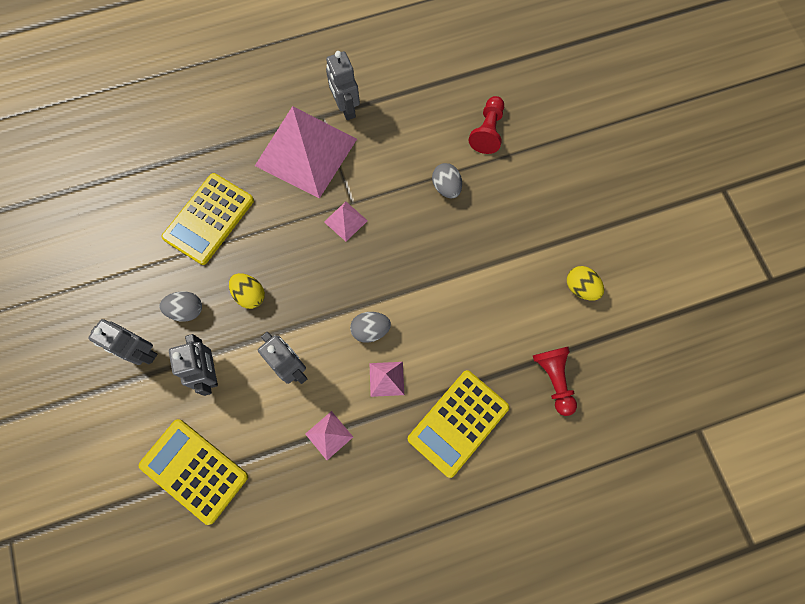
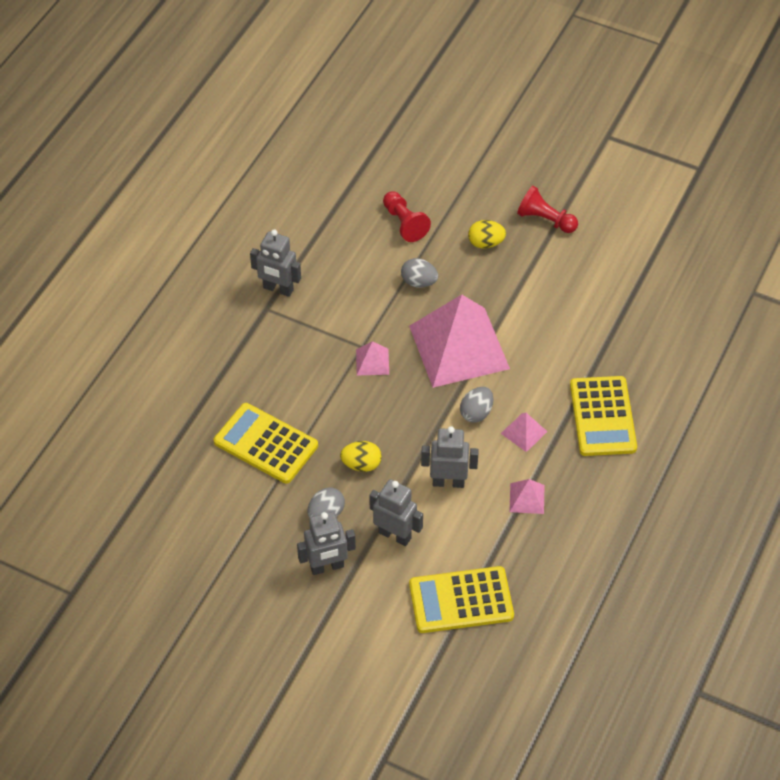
camera: 45 degrees left, 20 degrees down
yellow calculator [162,173,254,265] -> yellow calculator turned 135 degrees clockwise [214,403,318,484]
pink pyramid [255,106,357,199] -> pink pyramid moved to [409,295,510,388]
red pawn [533,347,577,416] -> red pawn moved to [517,186,578,233]
yellow egg [567,266,604,301] -> yellow egg moved to [468,220,506,249]

